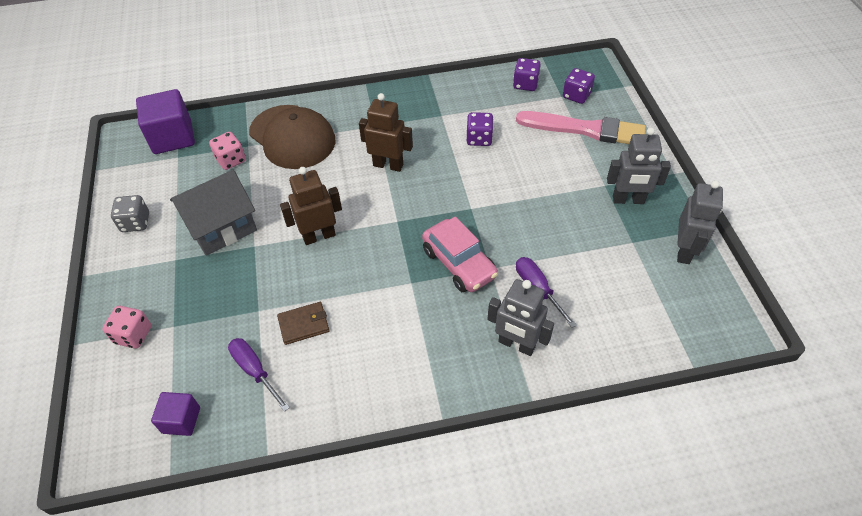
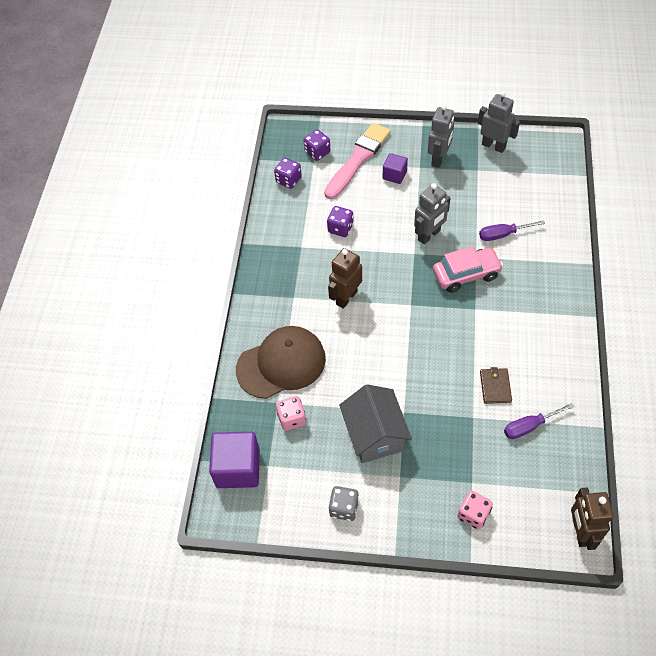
camera: 70 degrees left, 5 degrees up
purple cube [151,392,200,436] -> purple cube moved to [383,153,408,184]
brown robot [280,167,342,245] -> brown robot moved to [571,488,613,550]
grey robot [487,279,554,356] -> grey robot moved to [414,183,450,244]

